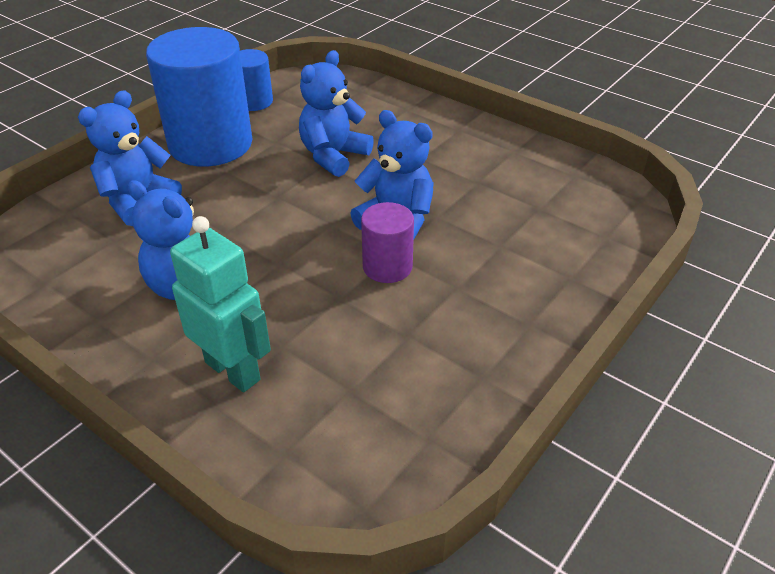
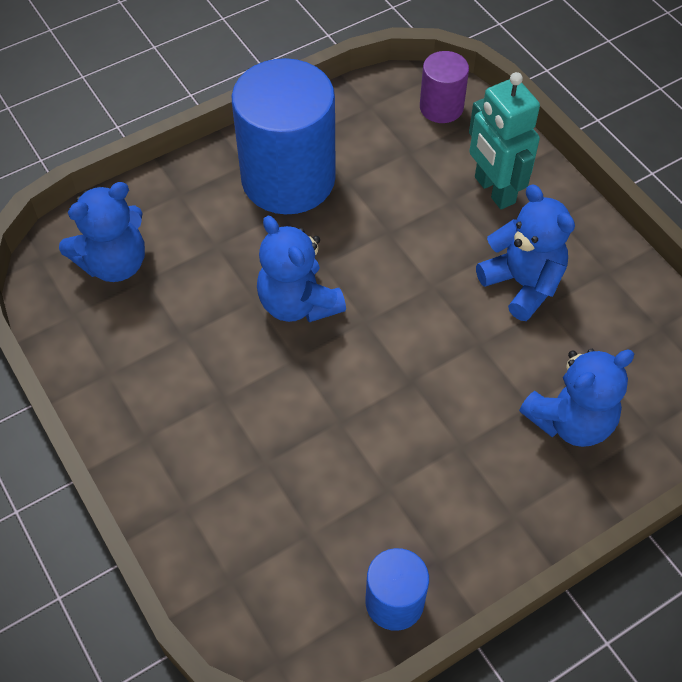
camera: 160 degrees left, 15 degrees up
blue cylinder [146,27,253,167] -> blue cylinder moved to [232,58,336,214]
blue teddy bear [299,50,374,177] -> blue teddy bear moved to [59,182,145,282]
purple cylinder [361,202,414,283] -> purple cylinder moved to [420,51,469,123]

